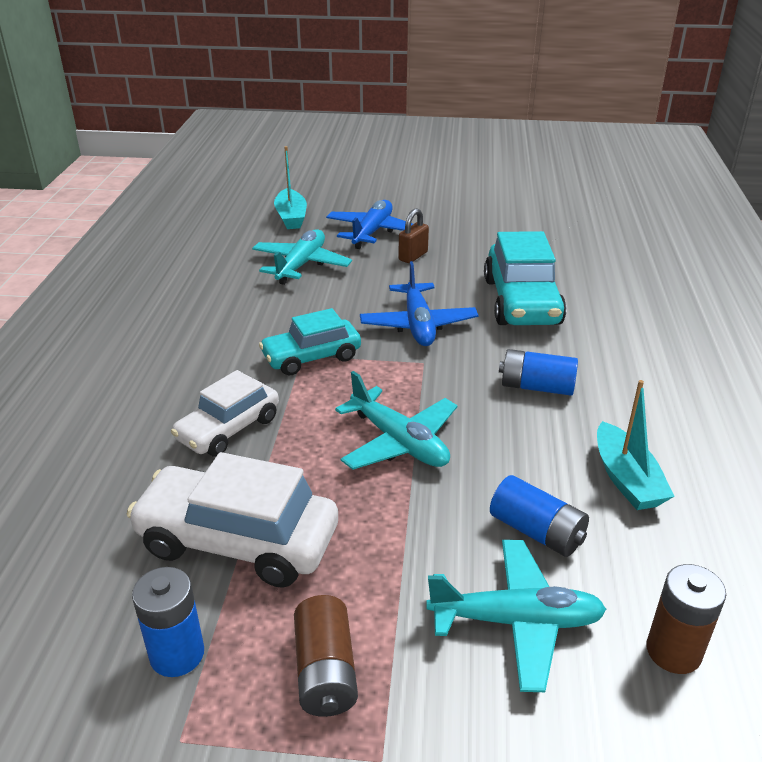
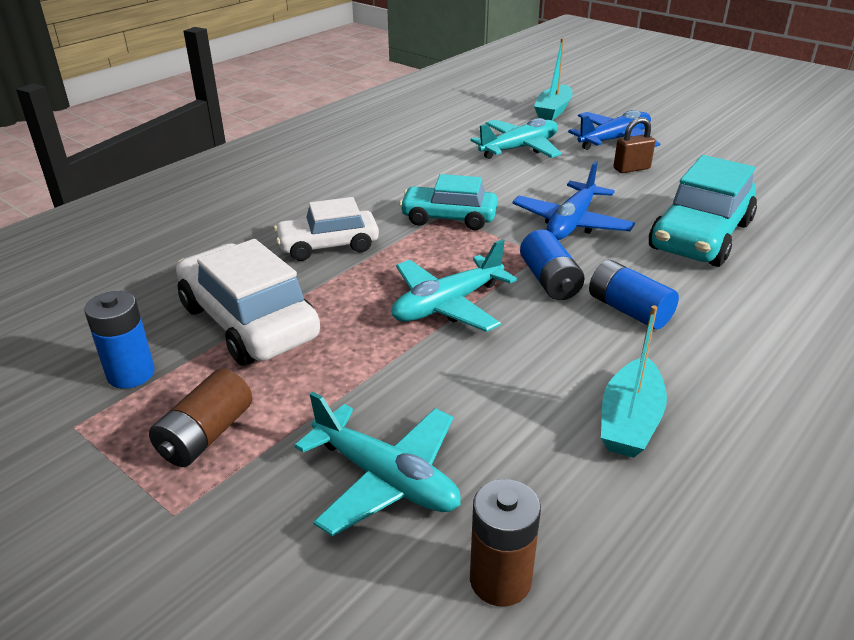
camera: 35 degrees right, 0 degrees up
turquoise plane [335,371,458,470] -> turquoise plane turned 60 degrees clockwise [392,239,517,332]
blue battery [490,475,589,557] -> blue battery moved to [520,229,585,300]

